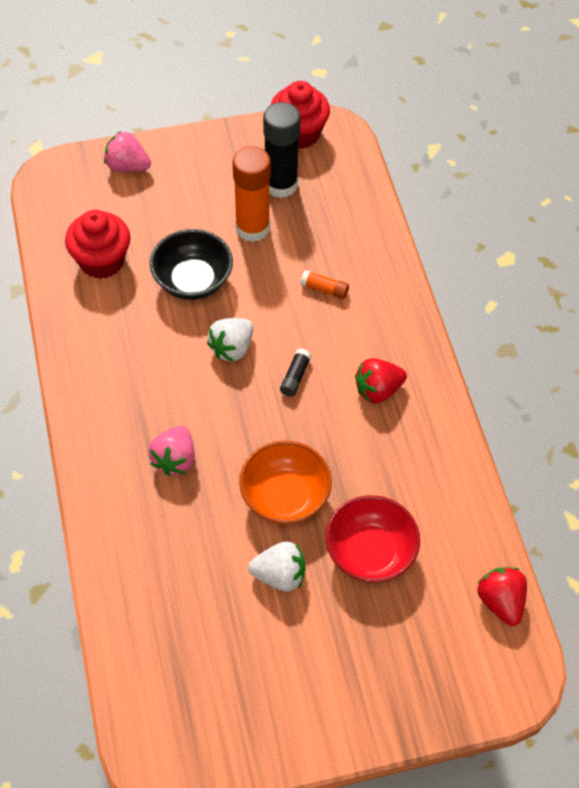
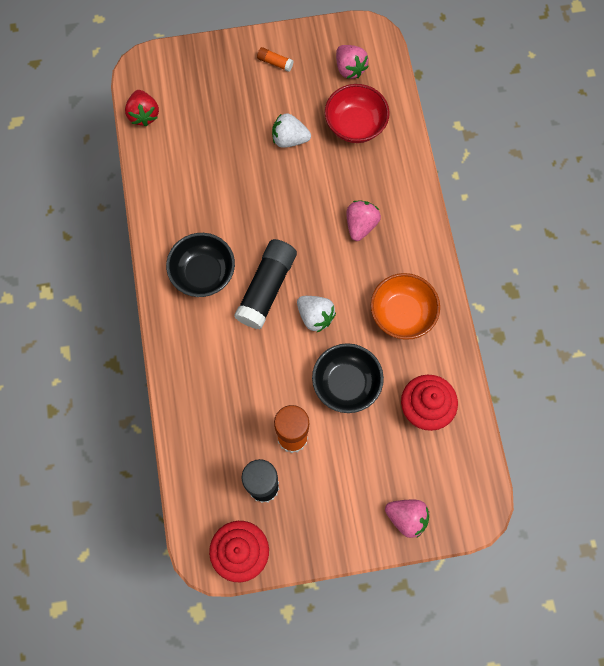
camera: 175 degrees left, 15 degrees up
white strawberry [207,318,253,362] -> white strawberry turned 90 degrees clockwise [297,296,336,332]
orange bowl [239,440,332,524] -> orange bowl moved to [371,273,440,340]
black glue stick [280,348,312,397] -> black glue stick [234,239,297,329], size x2.27
orange glue stick [300,270,349,299] -> orange glue stick moved to [257,47,293,72]
red bowl [326,495,420,583] -> red bowl moved to [325,84,390,143]
red strawberry [355,358,407,404] -> black bowl [166,233,235,297]
none -> pink strawberry [336,45,369,79]

